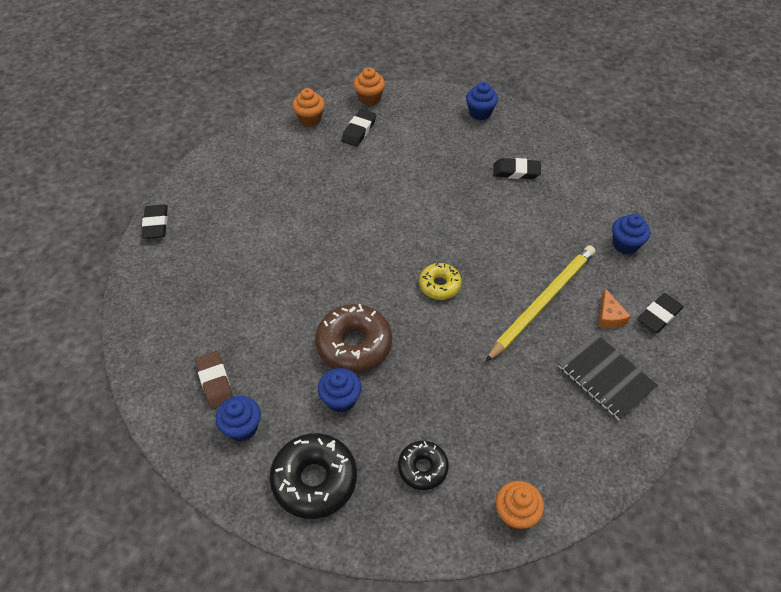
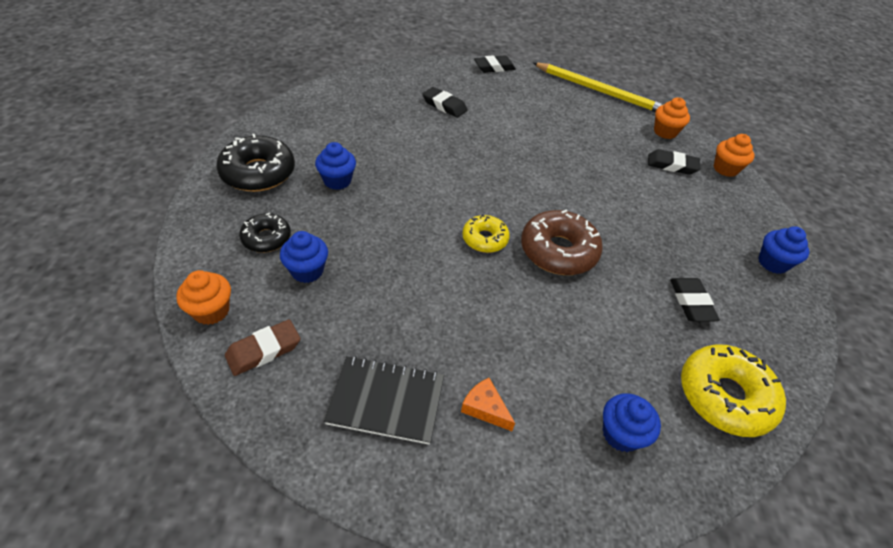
camera: 75 degrees right, 5 degrees down
brown eraser [195,351,233,409] -> brown eraser moved to [225,319,300,376]
blue cupcake [216,396,261,442] -> blue cupcake moved to [280,231,328,283]
brown donut [315,304,392,373] -> brown donut moved to [521,210,603,275]
yellow pencil [485,245,595,362] -> yellow pencil moved to [533,63,664,112]
black notebook [558,333,658,421] -> black notebook turned 60 degrees clockwise [324,356,444,445]
orange cheese [598,288,631,328] -> orange cheese turned 60 degrees clockwise [461,378,515,431]
black eraser [637,293,684,333] -> black eraser moved to [422,87,468,118]
none -> yellow donut [681,344,786,437]

